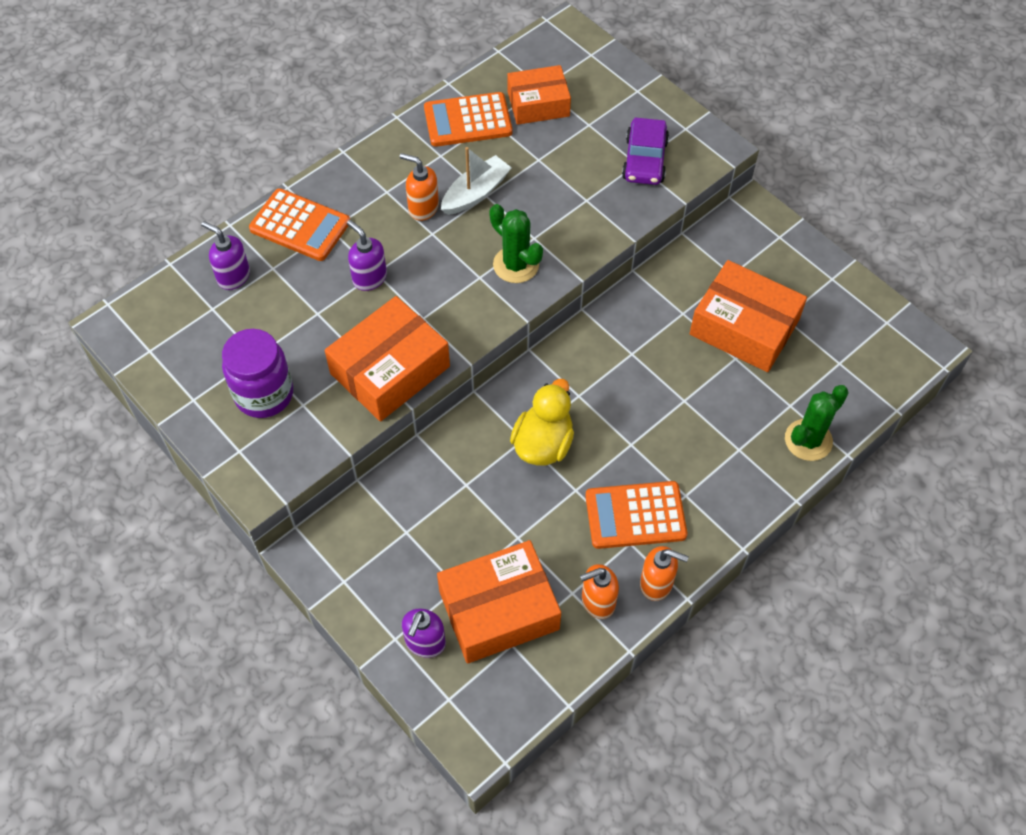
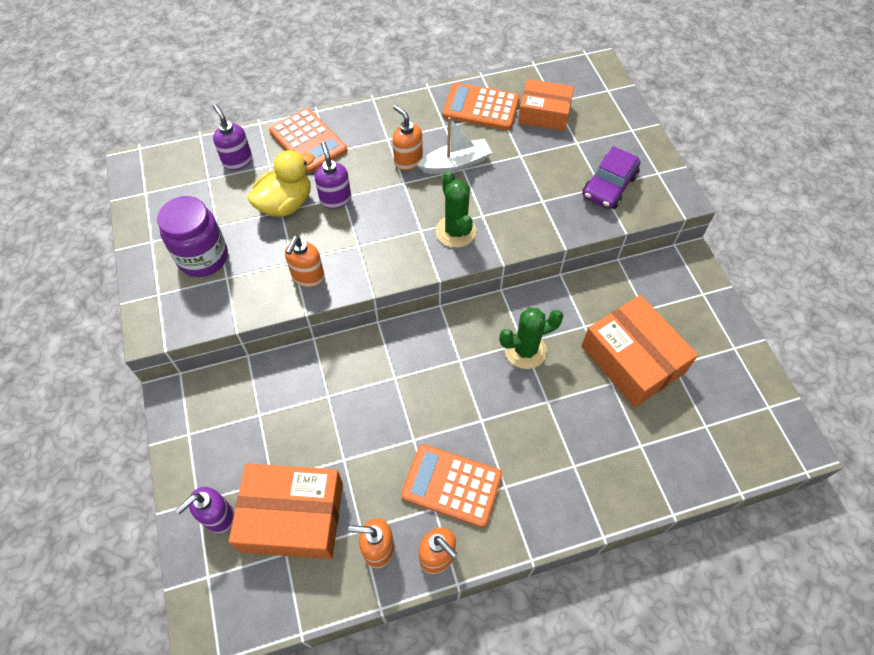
camera: 25 degrees right, 0 degrees up
orange box [325,296,450,422] -> orange soap dispenser [285,236,325,287]
yellow duck [510,379,574,465] -> yellow duck moved to [247,150,315,217]
green cactus [785,385,849,461] -> green cactus moved to [499,308,563,369]

